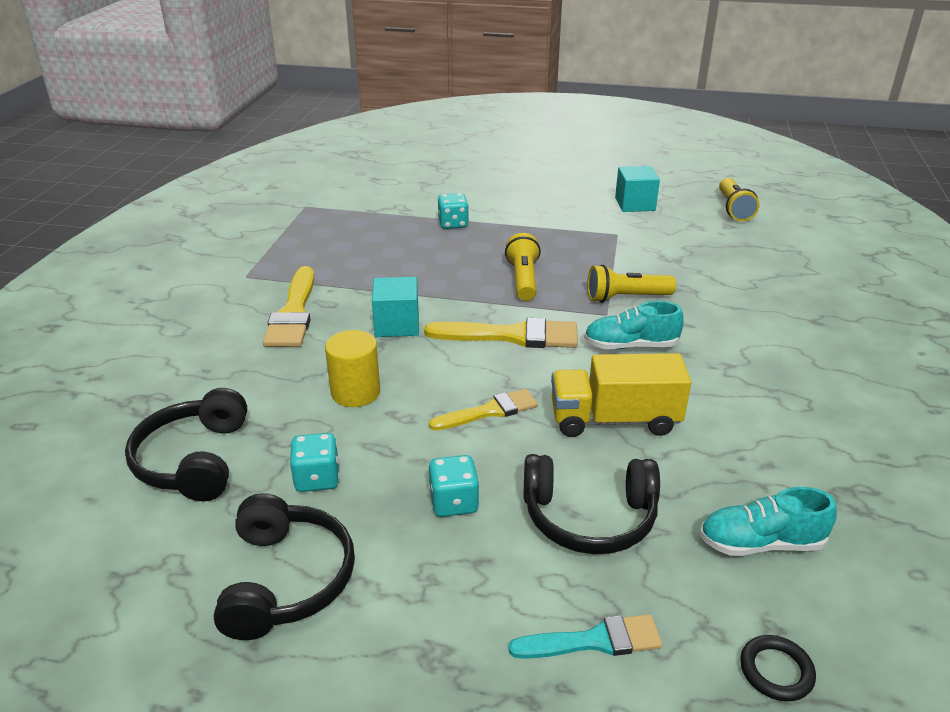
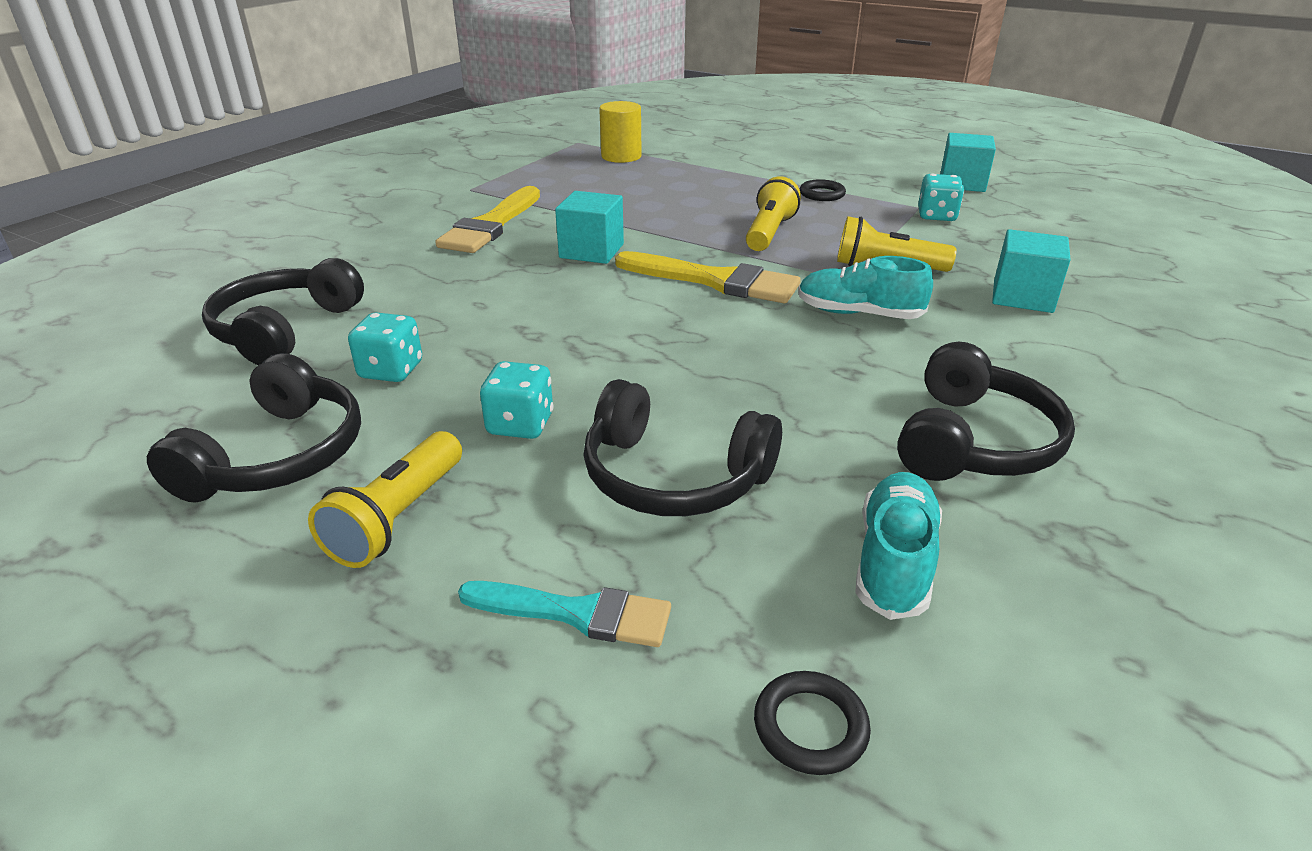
camera: 20 degrees right, 0 degrees up
yellow cylinder [325,330,380,407] -> yellow cylinder moved to [599,101,642,163]
yellow brush [429,389,538,431] -> none
turquoise dice [438,193,469,229] -> turquoise dice moved to [918,174,964,221]
yellow truck [551,353,691,437] -> none
turquoise shoe [700,487,837,556] -> turquoise shoe turned 90 degrees clockwise [855,472,942,620]
yellow flashlight [719,178,760,221] -> yellow flashlight moved to [308,431,462,568]
none -> black ring [800,179,846,201]
none -> black headphones [897,342,1075,481]
none -> turquoise cube [992,229,1071,313]

